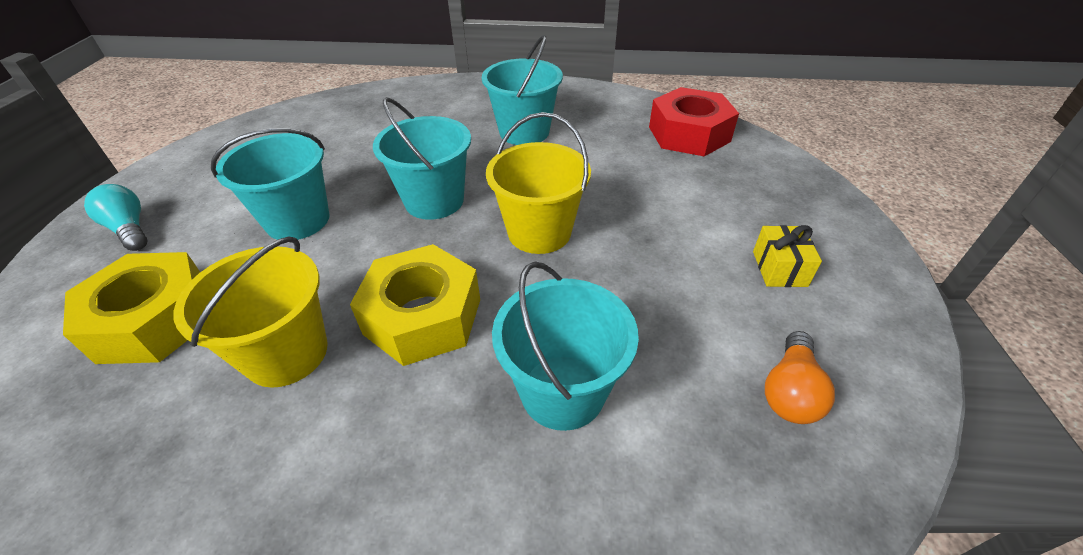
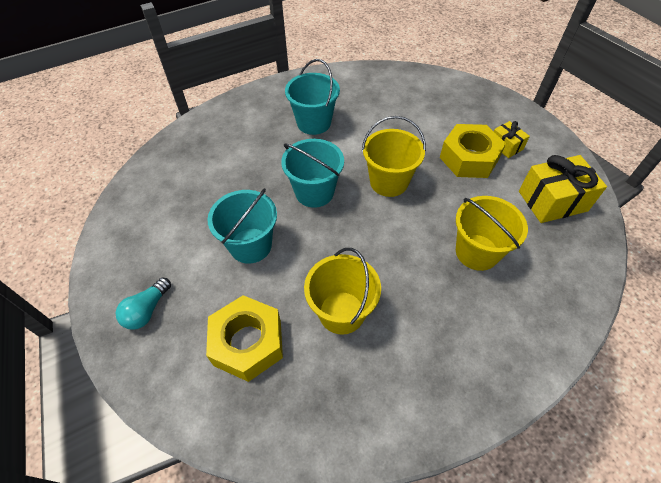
camera: 35 degrees left, 10 degrees up
turquoise light bulb [84,184,147,251] -> turquoise light bulb turned 75 degrees counterclockwise [116,277,171,330]
yellow nut [350,244,480,366] -> yellow nut moved to [440,124,506,178]
turquoise bucket [492,261,639,431] -> yellow bucket [456,196,528,271]
red nut [649,87,739,156] -> none
orange light bulb [765,331,835,424] -> yellow gift [519,155,607,223]

